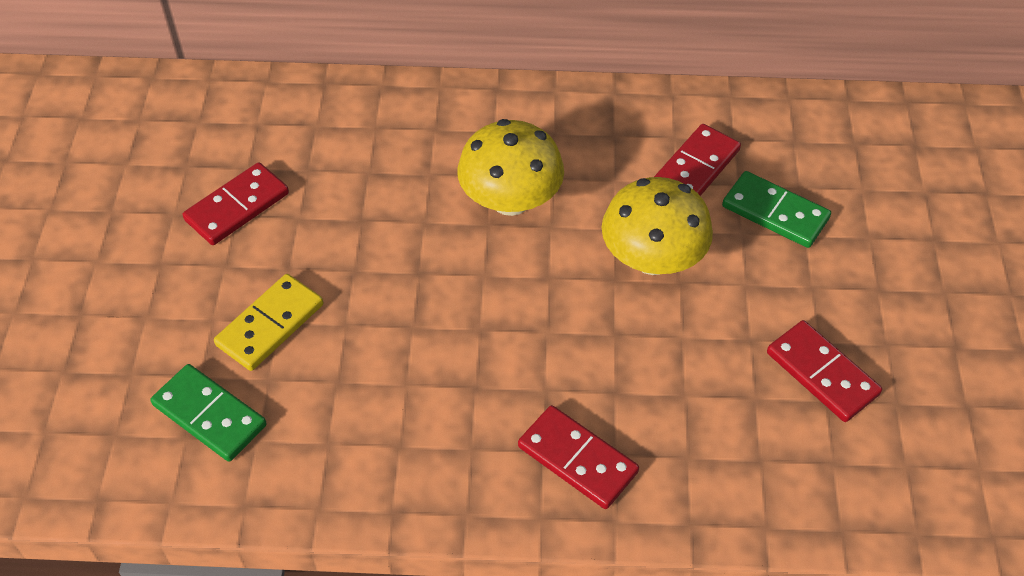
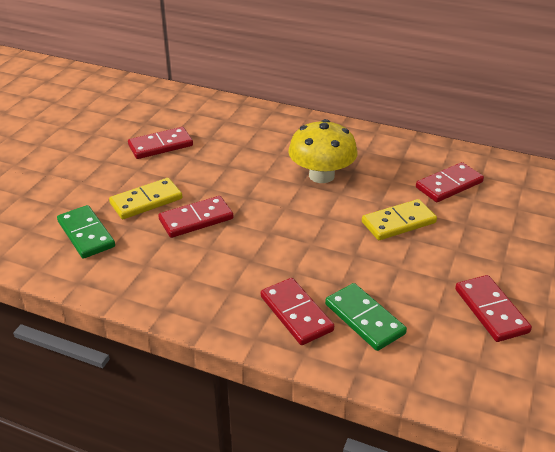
camera: 20 degrees right, 15 degrees down
yellow mushroom [602,177,713,275] -> yellow domino [362,199,437,240]
green domino [722,171,831,248] -> green domino moved to [325,283,407,351]
none -> red domino [158,196,233,238]

